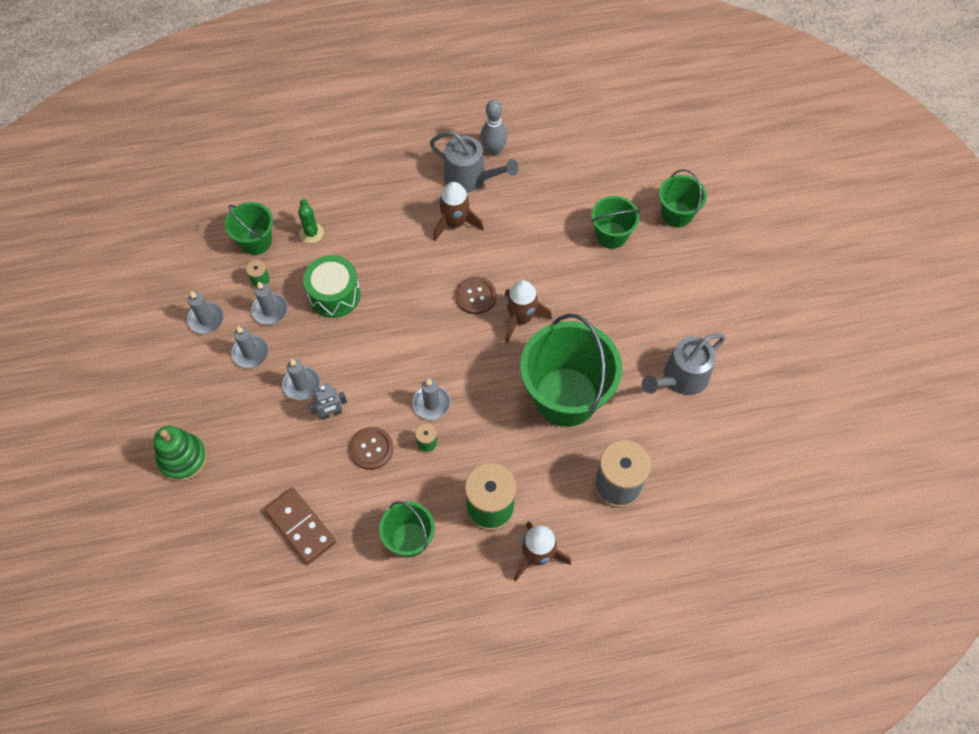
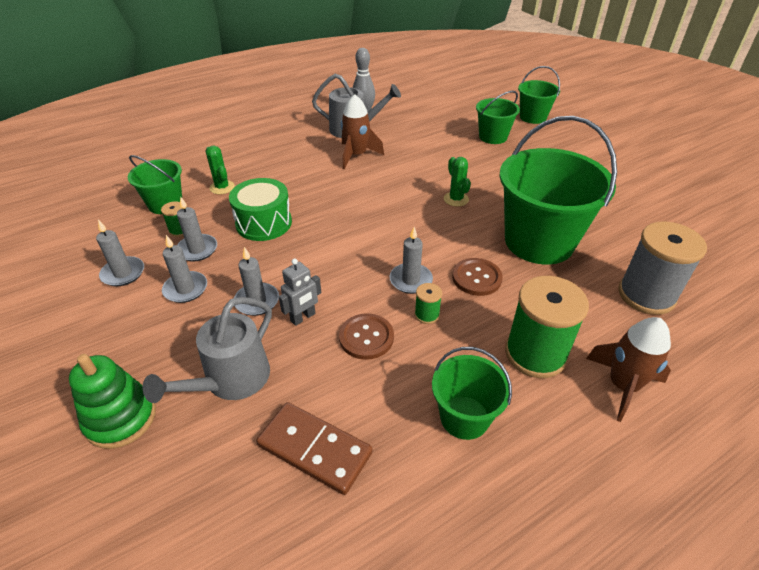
camera: 20 degrees left, 20 degrees down
brown button [455,276,497,315] -> brown button moved to [452,258,503,296]
brown rocket [505,280,552,343] -> green cactus [444,157,471,207]
grey watering can [642,333,726,395] -> grey watering can moved to [143,297,272,403]

